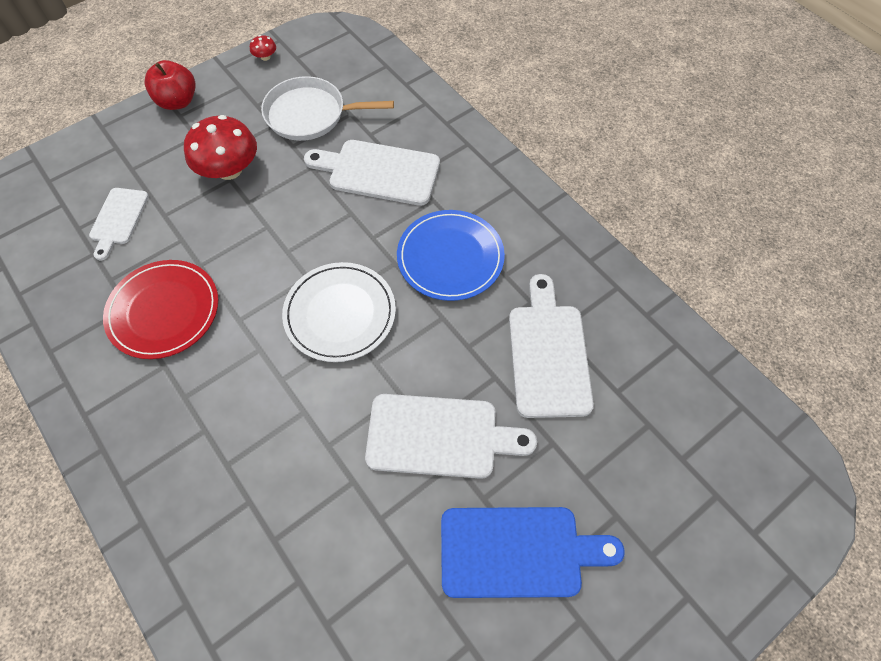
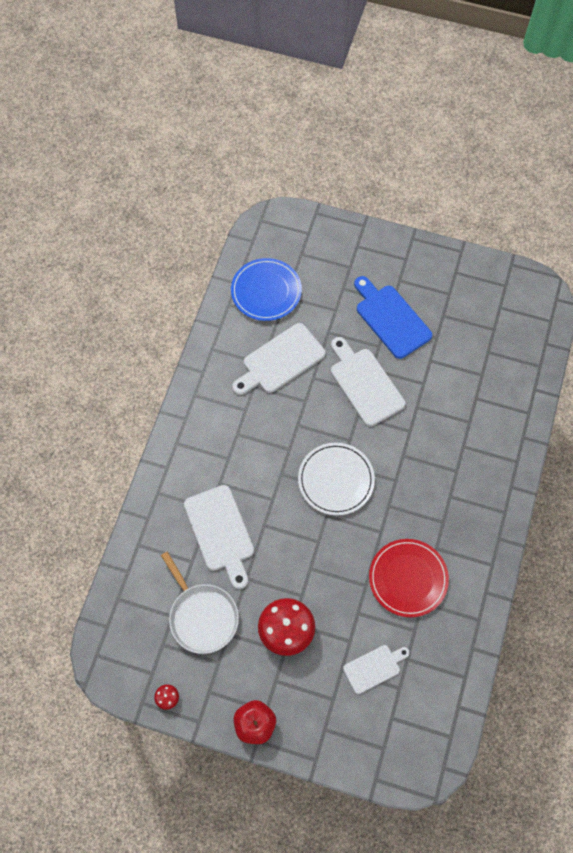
camera: 125 degrees left, 5 degrees up
blue plate [397,210,505,301] -> blue plate moved to [231,258,302,321]

